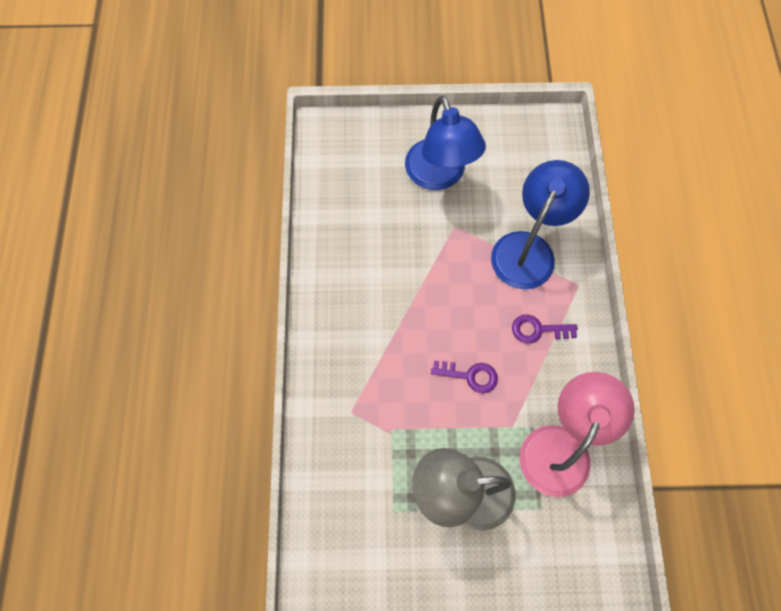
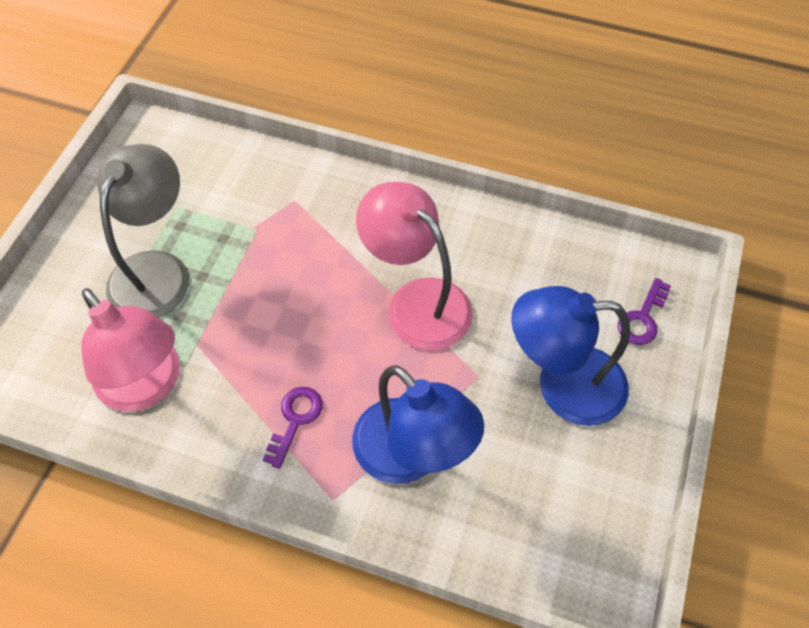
camera: 110 degrees right, 10 degrees down
purple key [431,361,498,393] -> purple key moved to [618,278,671,345]
none -> pink lamp [356,182,473,350]

